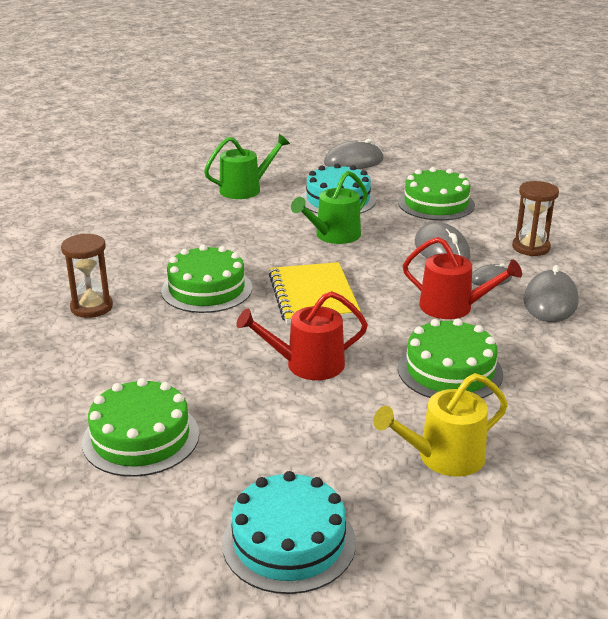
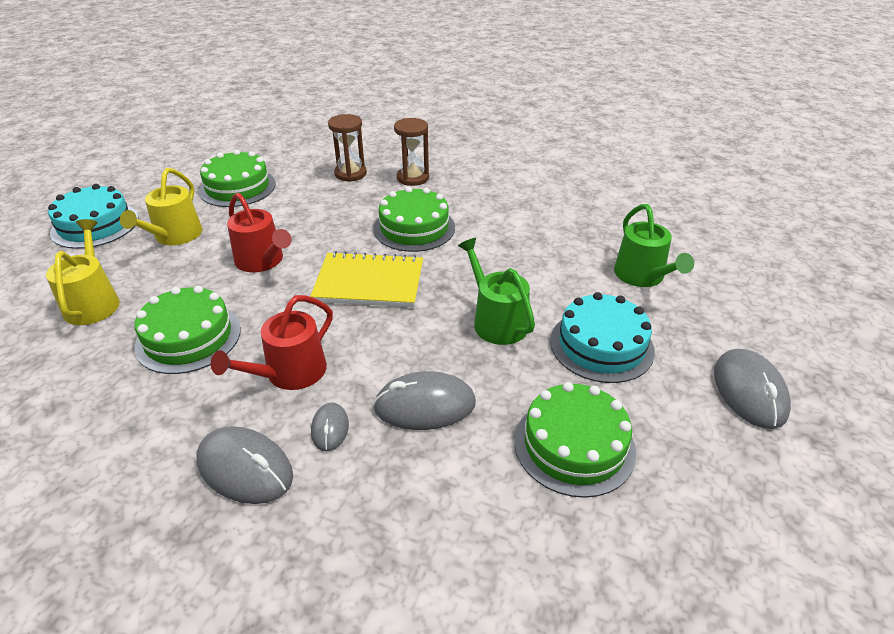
camera: 105 degrees right, 10 degrees up
red watering can [236,291,368,380] -> red watering can turned 135 degrees clockwise [227,193,292,272]
brown hourglass [512,181,559,256] -> brown hourglass moved to [328,114,367,182]
none -> yellow watering can [120,168,202,245]

